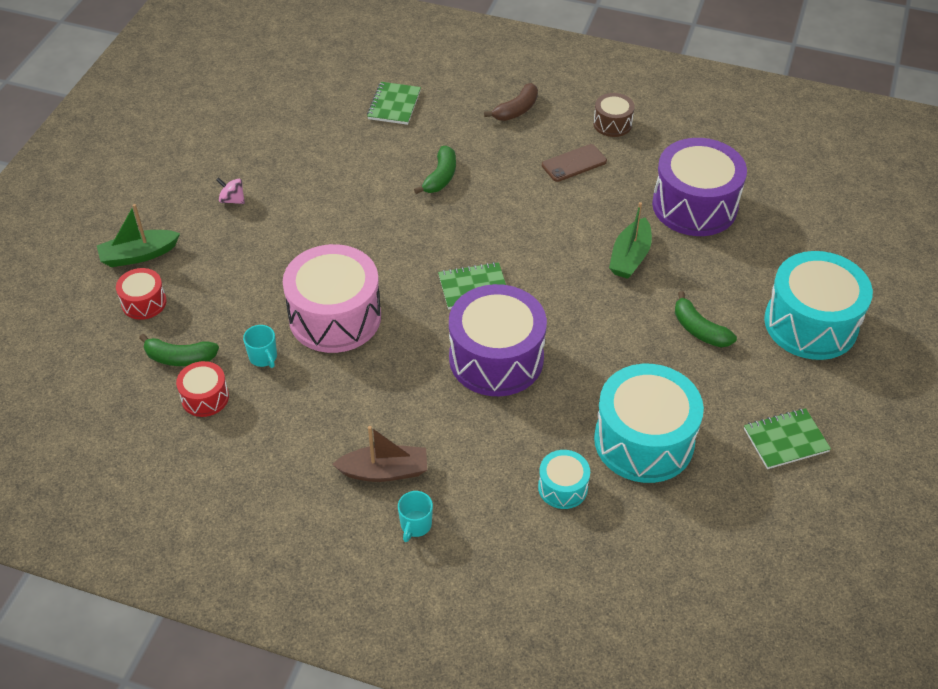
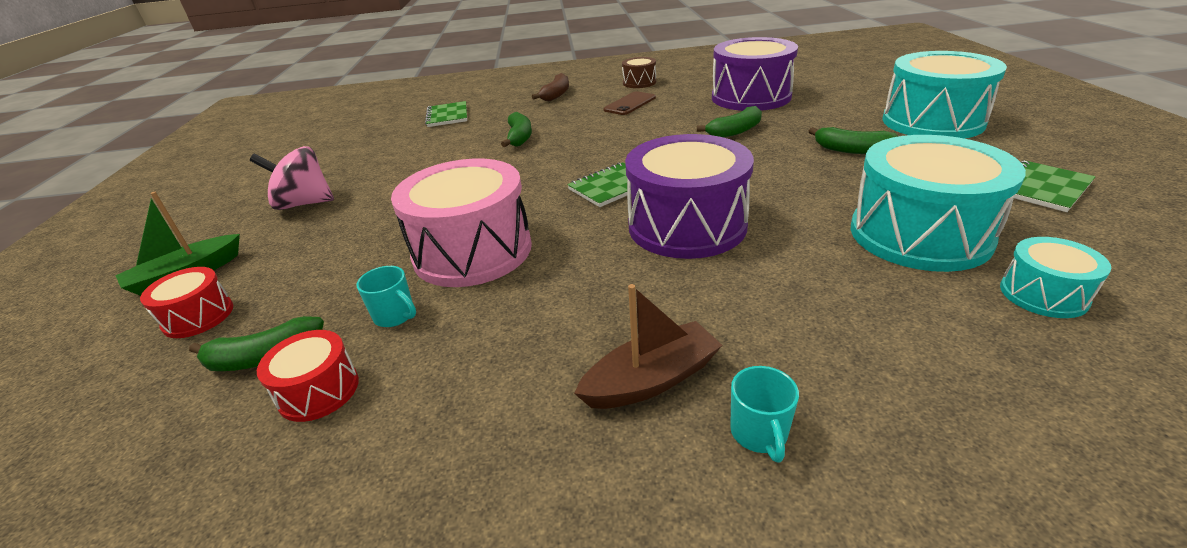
camera: 20 degrees left, 15 degrees down
pink spinning top [216,177,245,204] -> pink spinning top [250,146,334,210], size x1.93
turquoise drum [538,450,590,509] -> turquoise drum moved to [1000,237,1111,318]
green boat [609,202,652,279] -> green banana [697,106,762,138]

